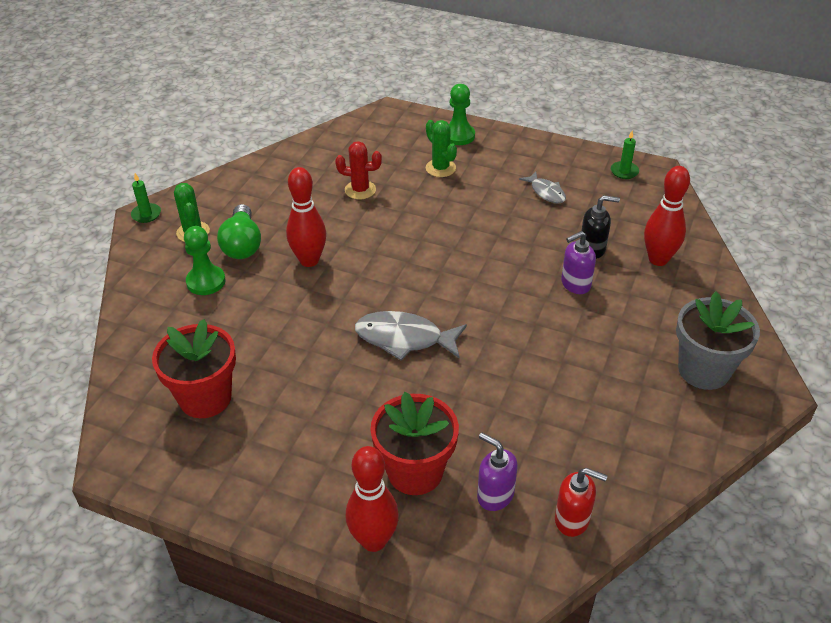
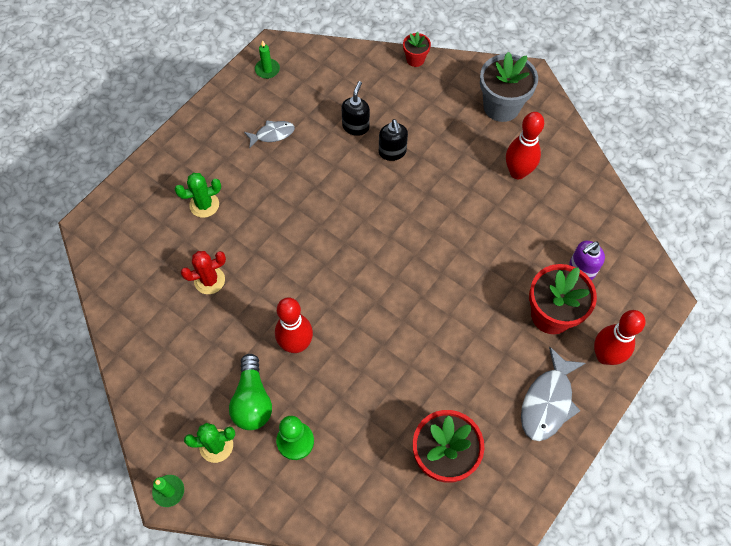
camera: 75 degrees left, 20 degrees up
green light bulb [217,204,261,259] -> green light bulb turned 75 degrees clockwise [229,354,272,430]
red cactus [335,141,382,199] -> red cactus turned 45 degrees clockwise [181,251,226,294]
grey fish [355,311,467,360] -> grey fish moved to [521,346,586,441]
green pawn [449,84,475,145] -> none
red soap dispenser [555,468,608,537] -> none
purple soap dispenser [561,231,596,294] -> black soap dispenser [379,119,408,161]
red bowling pin [644,166,690,266] -> red bowling pin moved to [506,112,544,179]
none -> red flower pot [403,32,431,67]

